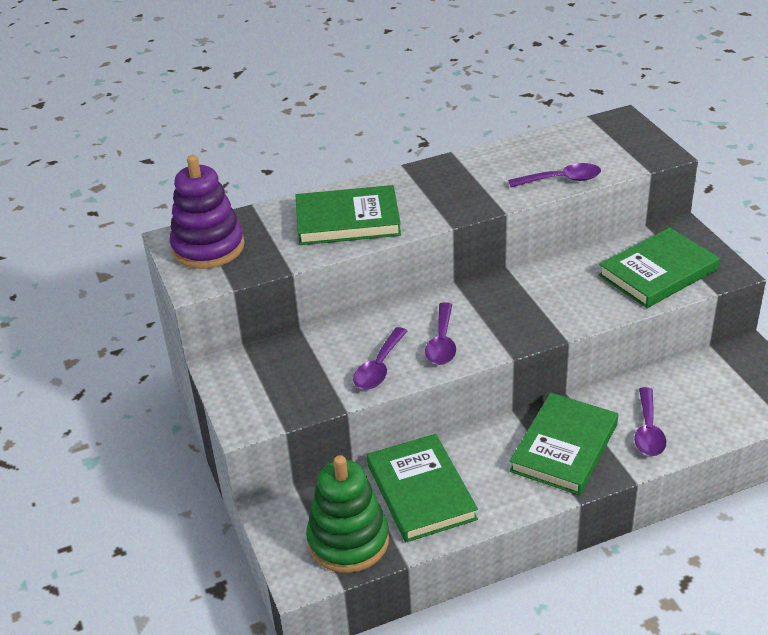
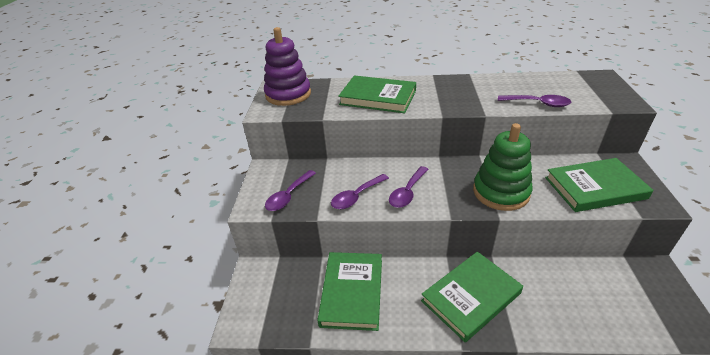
camera: 25 degrees right, 0 degrees up
green stacking toy [306,455,389,573] -> green stacking toy moved to [473,123,533,211]
purple spoon [634,387,666,456] -> purple spoon moved to [265,170,316,211]

